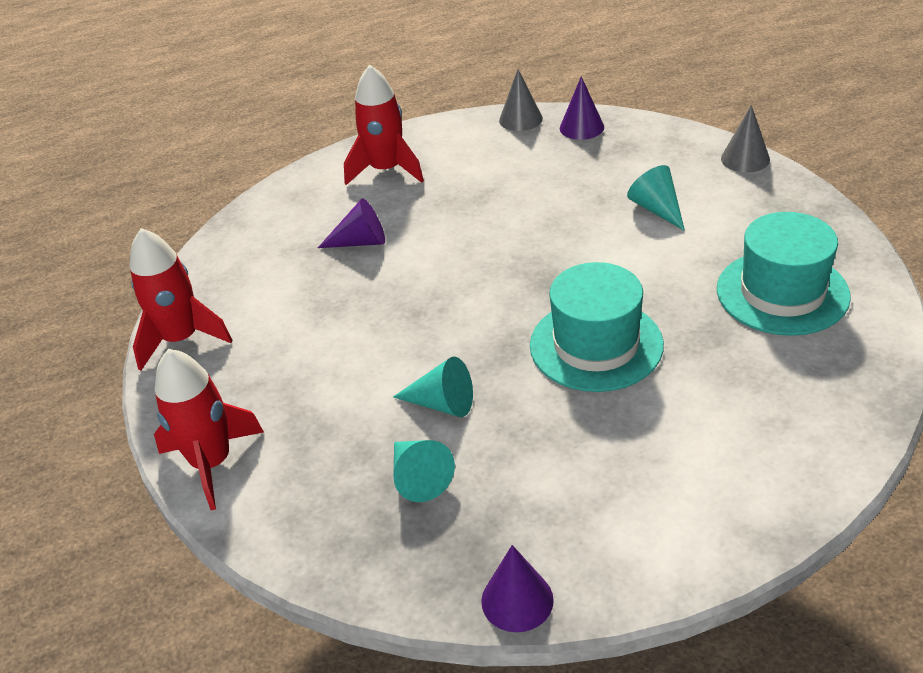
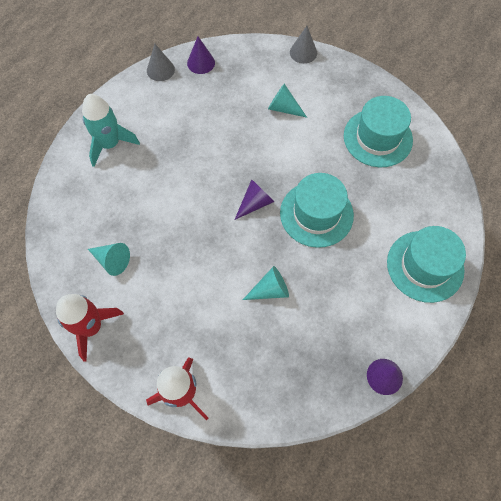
camera: 40 degrees left, 25 degrees up
purple cone [318,198,385,248] -> purple cone moved to [235,179,274,220]
red rocket [344,64,424,185] -> turquoise rocket [82,94,140,167]
turquoise cone [394,440,455,502] -> turquoise cone moved to [88,243,130,276]
none -> turquoise hat [387,226,466,303]

